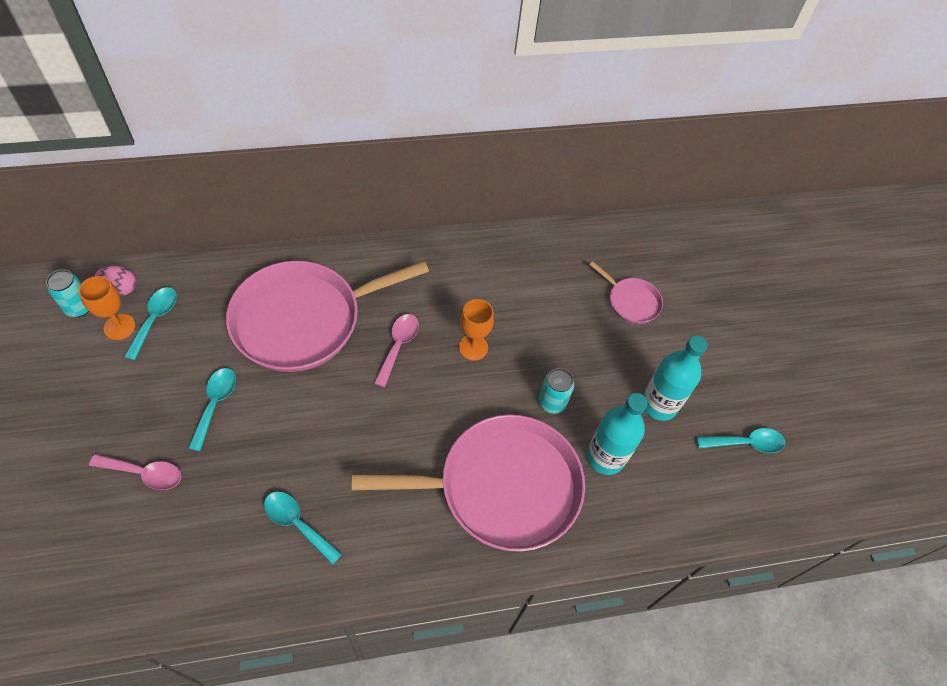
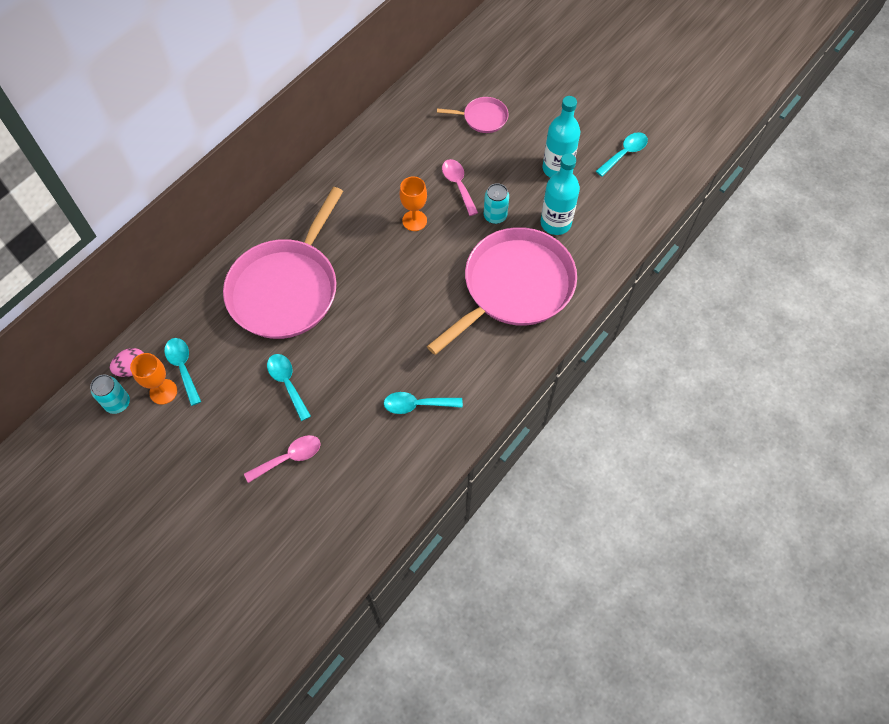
camera: 35 degrees left, 5 degrees up
pink spoon [374,314,419,387] -> pink spoon moved to [442,159,478,216]

